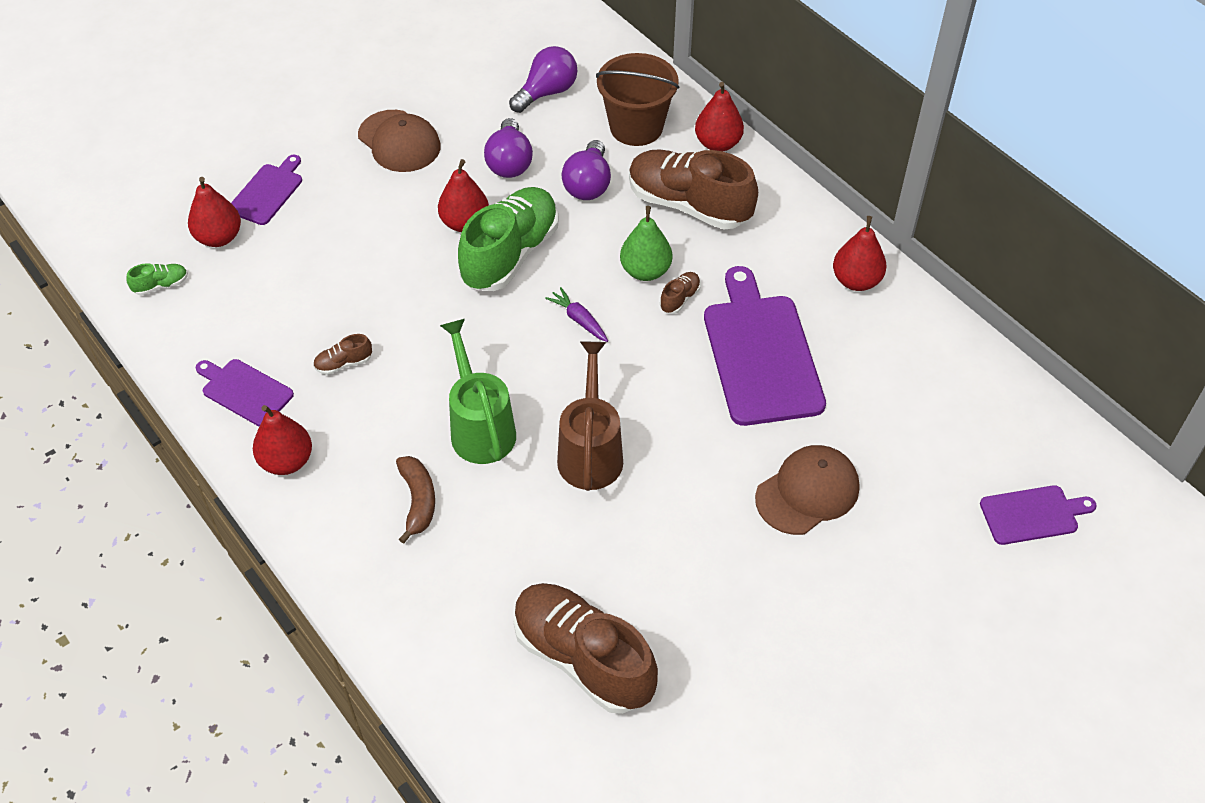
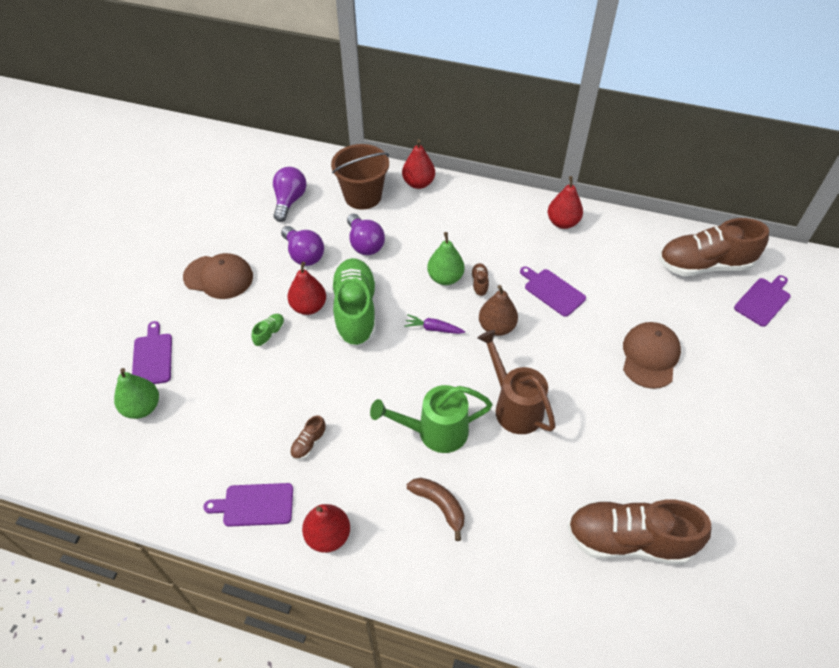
camera: 35 degrees left, 0 degrees up
green shoe [127,263,188,296] -> green shoe moved to [251,314,285,347]
red pear [188,177,241,247] -> green pear [114,368,159,419]
green watering can [440,319,516,464] -> green watering can turned 45 degrees counterclockwise [370,385,493,453]
brown shoe [629,149,758,229] -> brown shoe moved to [659,218,769,276]
purple cutting board [704,266,826,426] -> purple cutting board [520,266,586,317], size x0.53
none -> brown pear [479,285,518,336]

